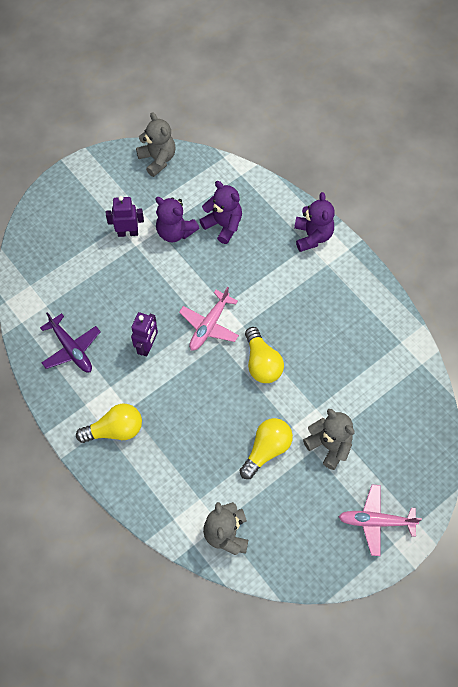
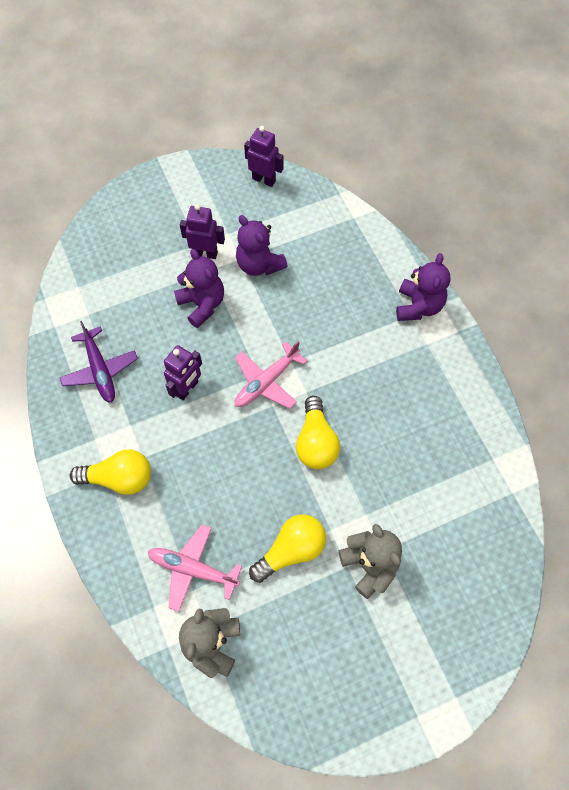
camera: 15 degrees right, 0 degrees up
grey teddy bear [136,112,176,177] -> purple robot [244,126,284,187]
purple teddy bear [199,181,242,244] -> purple teddy bear moved to [174,249,224,328]
pink plane [339,485,422,556] -> pink plane moved to [148,524,242,612]

